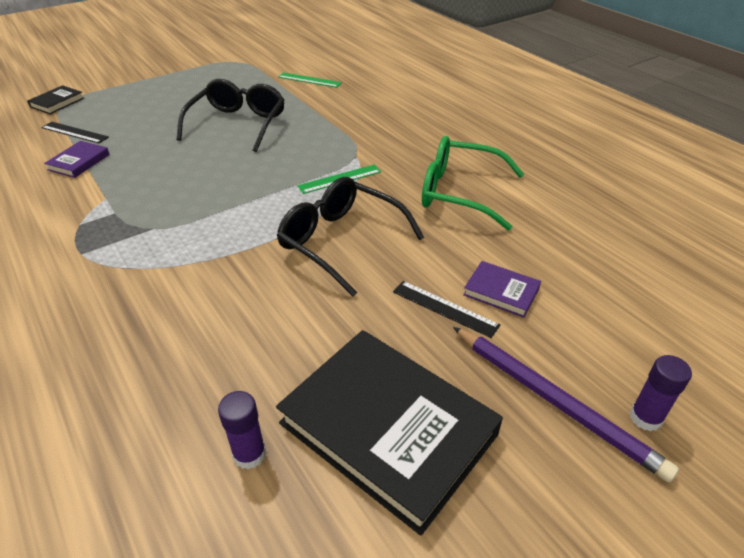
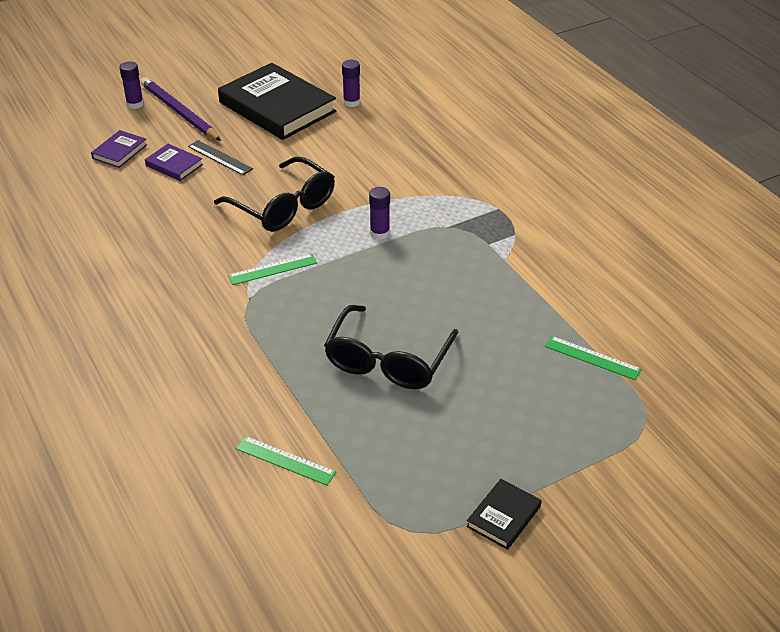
camera: 175 degrees left, 0 degrees up
black book [27,85,84,114] -> black book moved to [466,479,541,550]
black ruler [41,122,109,143] -> green ruler [545,336,642,380]
purple book [44,141,110,178] -> purple book moved to [91,130,147,168]
green glasses [422,136,524,230] -> none
none -> purple glue stick [369,187,390,240]

